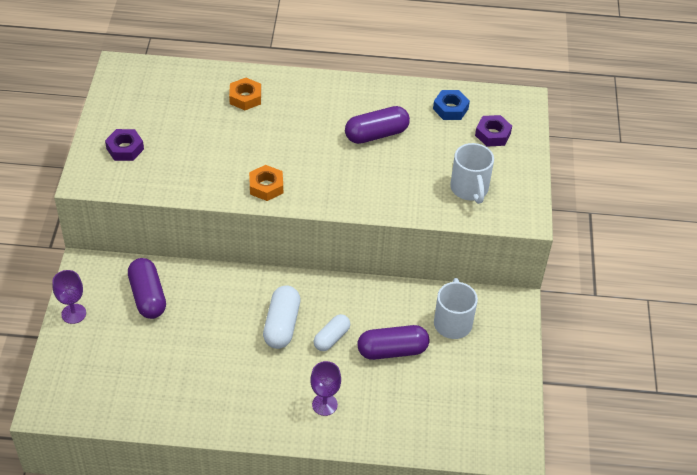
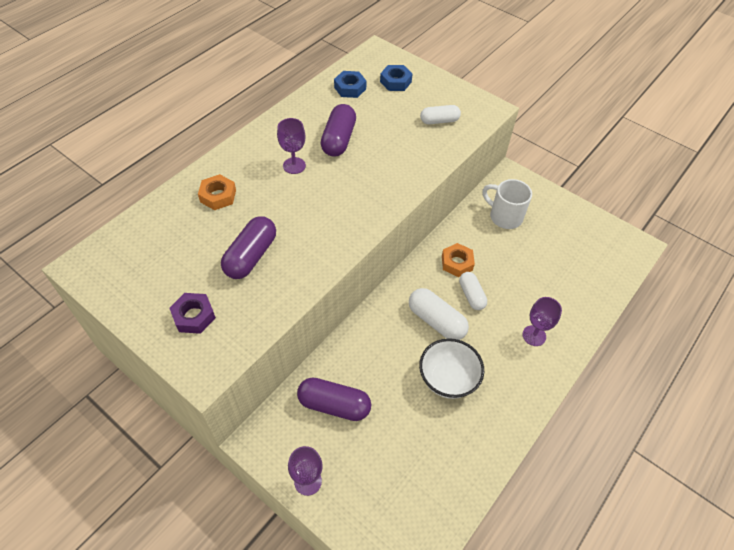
camera: 55 degrees left, 5 degrees up
orange nut [249,165,283,201] -> orange nut moved to [442,243,475,277]
purple capsule [357,325,430,360] -> purple capsule moved to [221,216,276,279]
white mug [450,143,494,204] -> white capsule [420,105,461,124]
purple nut [475,115,512,147] -> blue nut [380,65,412,91]
none -> purple goblet [277,118,306,174]
none -> white bowl [419,338,484,399]

